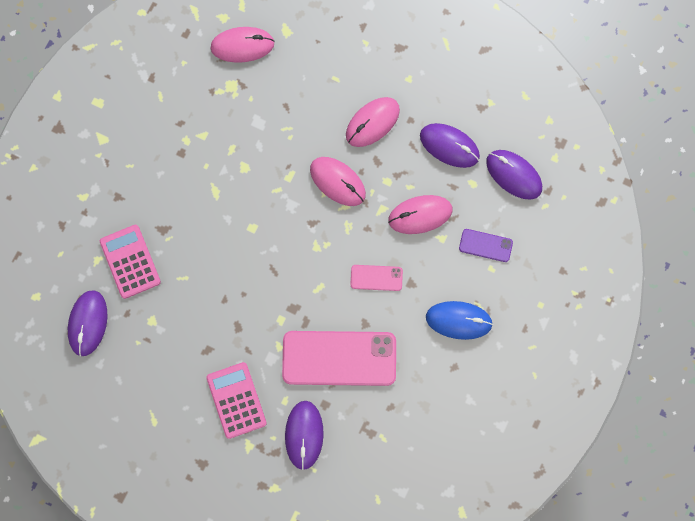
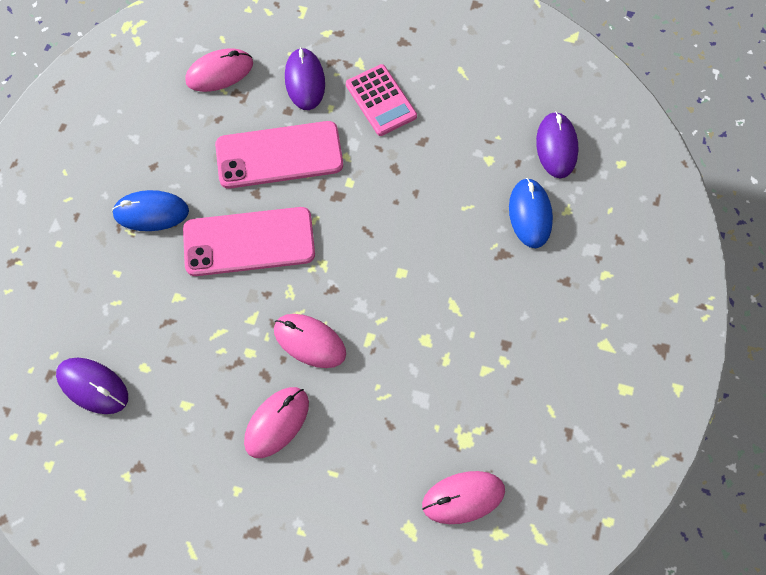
camera: 170 degrees right, 10 degrees down
pink calculator [100,225,161,299] -> blue mouse [509,178,553,248]
pink phone [350,265,403,291] -> pink phone [183,207,315,276], size x2.17
pink mouse [388,195,453,234] -> pink mouse moved to [185,48,253,92]
purple mouse [420,123,480,168] -> none
purple phone [459,229,513,262] -> none

